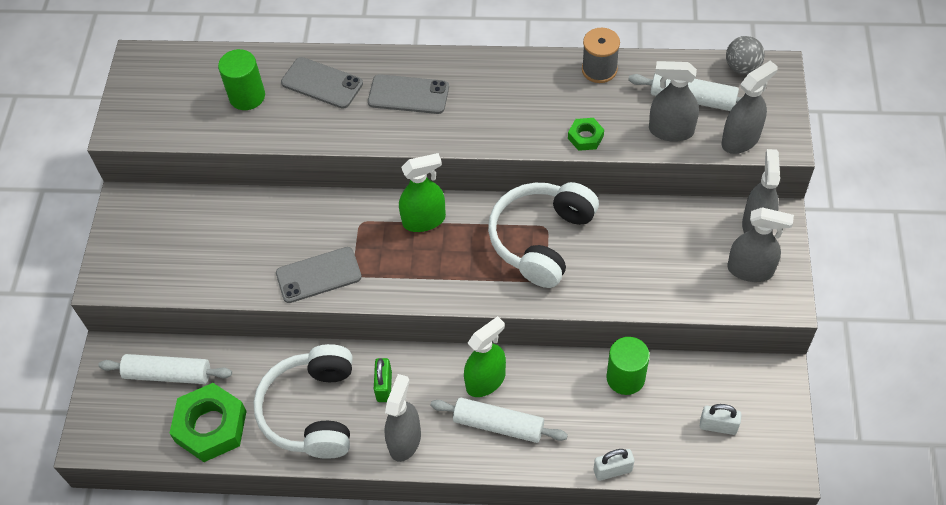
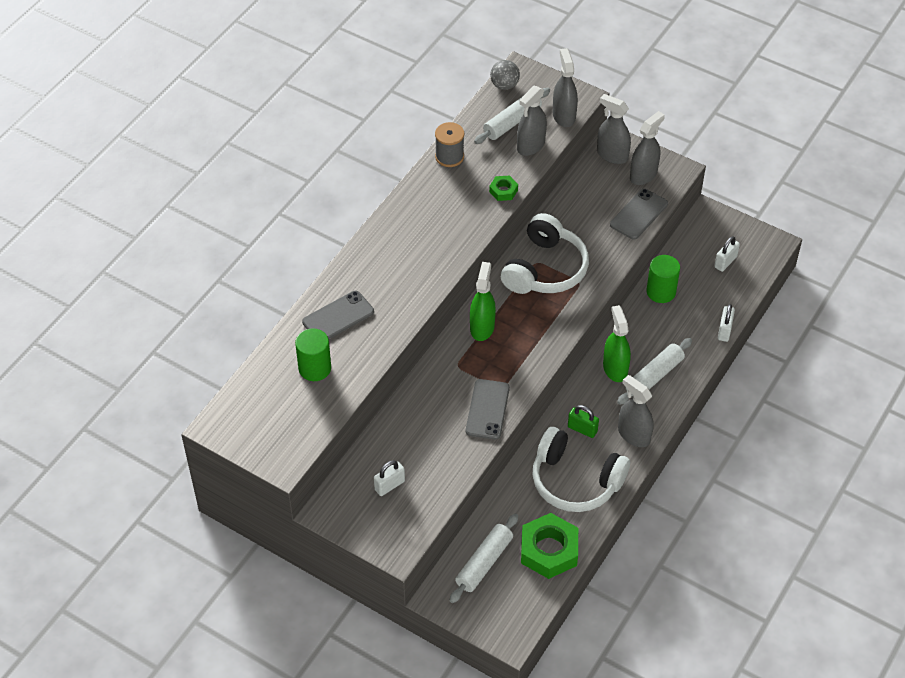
camera: 65 degrees left, 5 degrees down
grey phone [368,74,449,114] -> grey phone moved to [610,189,668,240]
white headphones [488,182,599,288] -> white headphones turned 120 degrees counterclockwise [501,213,589,294]
none -> white padlock [374,460,405,496]

